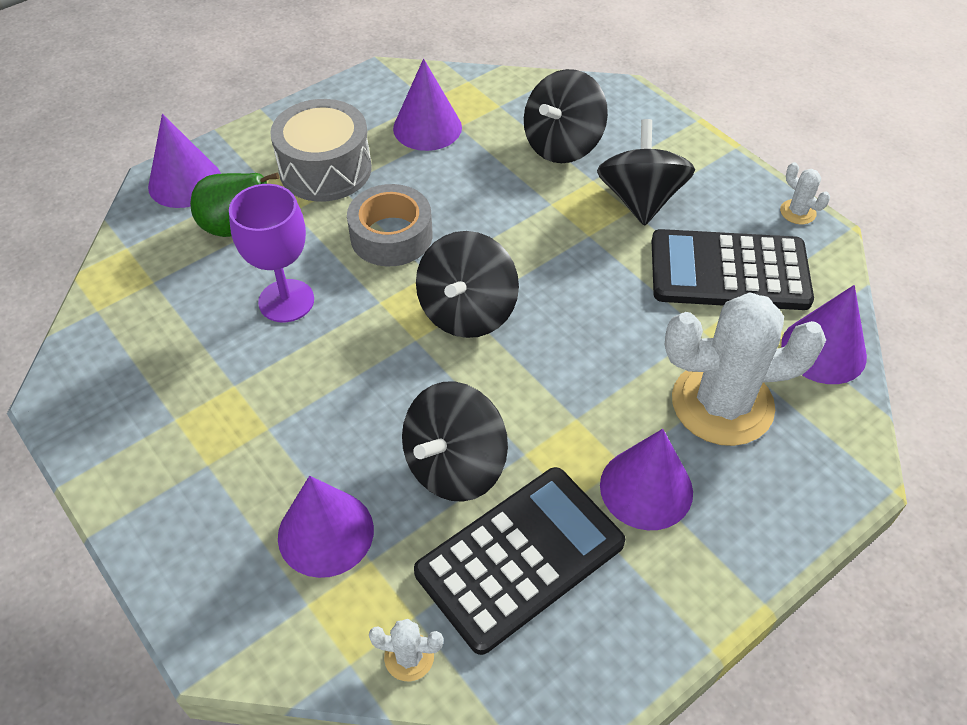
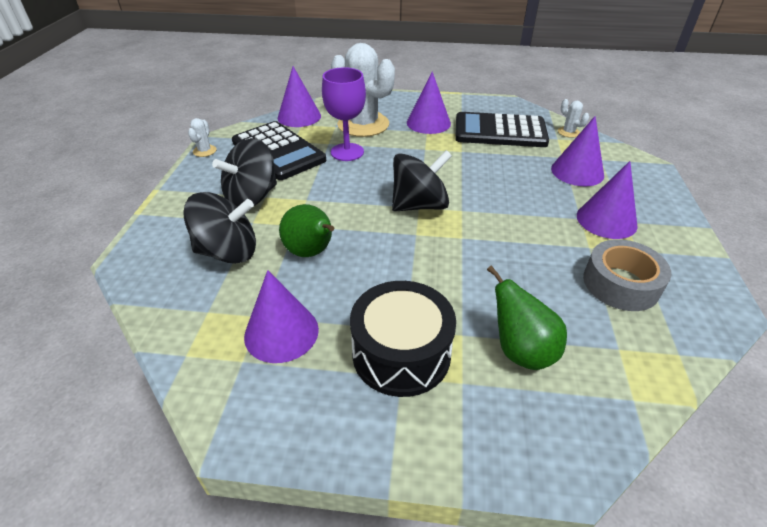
camera: 135 degrees left, 10 degrees down
purple cone [148,114,221,208] -> purple cone moved to [577,161,638,239]
purple goblet [229,184,314,322] -> purple goblet moved to [322,67,366,161]
grey drum [270,99,372,202] -> black drum [350,281,456,397]
grey tape [347,184,432,266] -> grey tape moved to [583,239,671,311]
black spinning top [402,381,508,502] -> none
none -> green pear [279,204,334,257]

